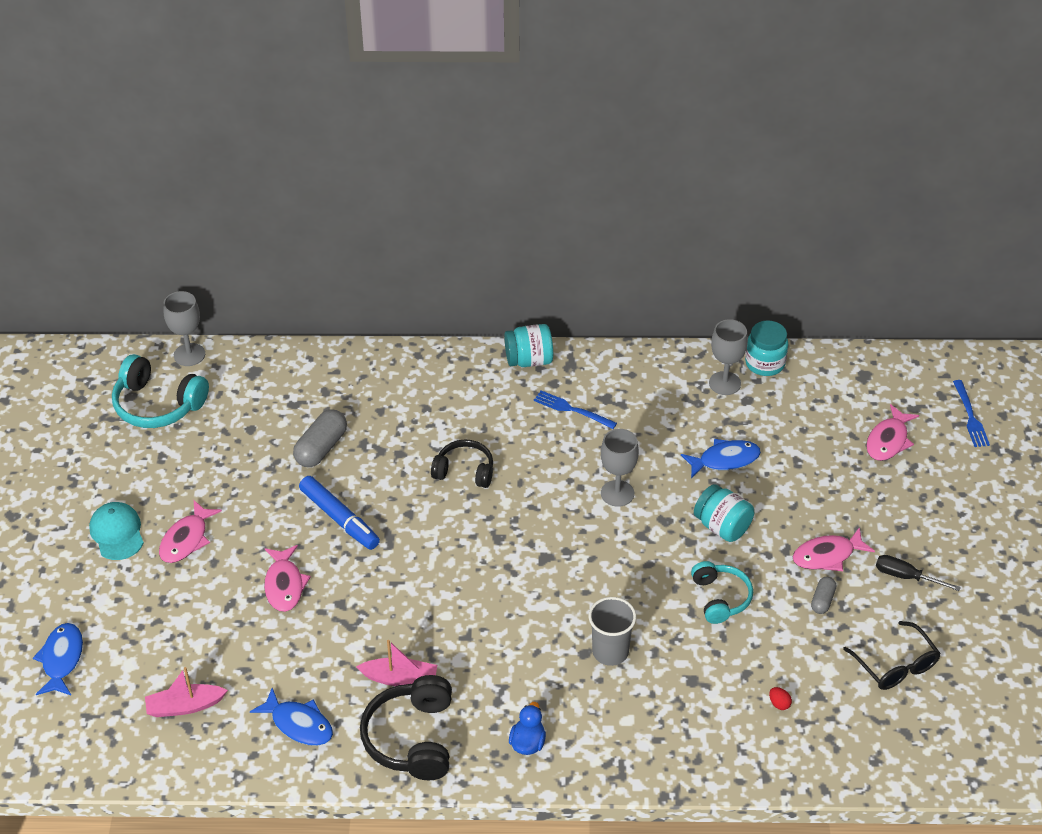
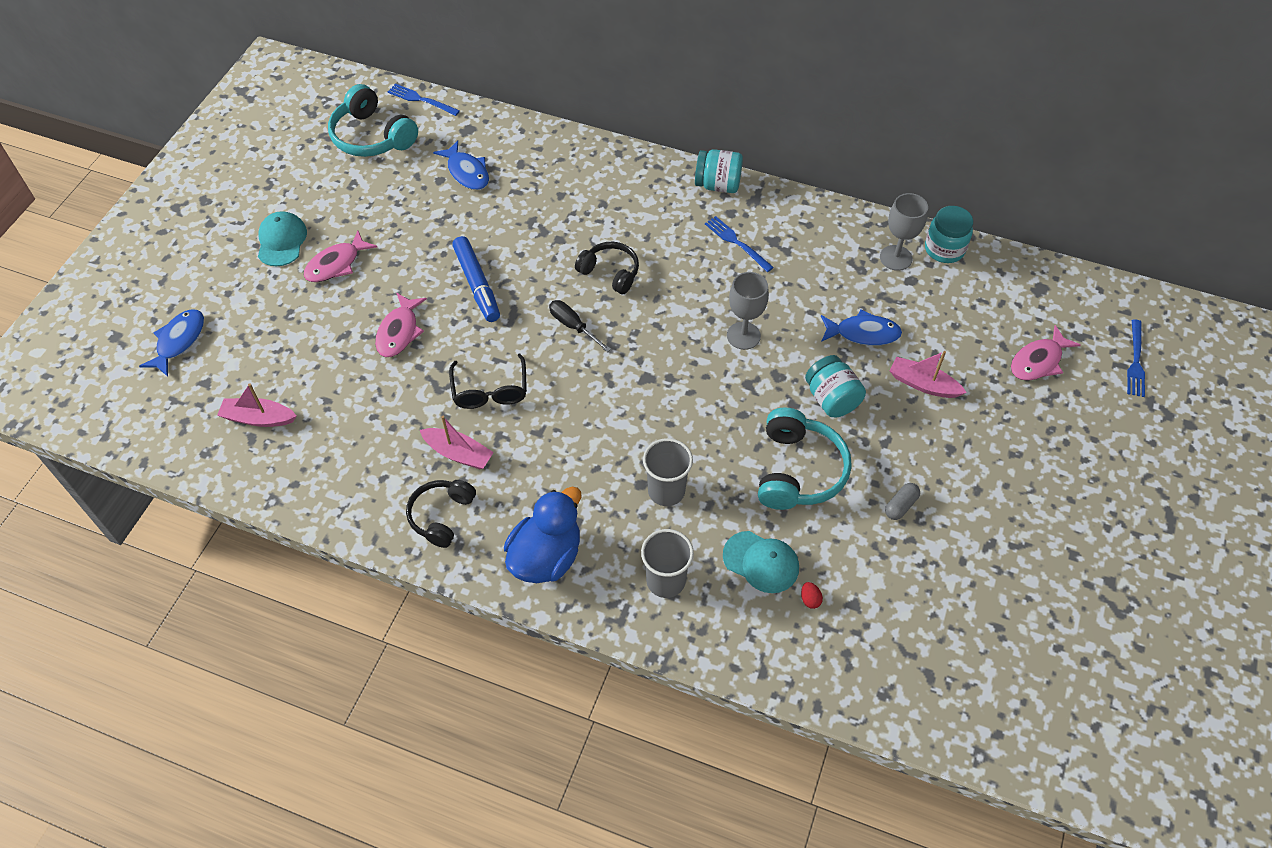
camera: 20 degrees right, 10 degrees up
grey goblet [163,291,205,366] -> blue fork [388,84,460,116]
blue fish [250,688,333,746] -> blue fish moved to [433,140,489,190]
grey capsule [293,409,347,467] -> none
black headphones [360,675,452,780] -> black headphones [406,480,476,548], size x0.66
blue duck [509,702,546,755] -> blue duck [504,486,581,583], size x1.86
turquoise headphones [691,561,753,624] -> turquoise headphones [758,407,852,510], size x1.53
pink fish [793,527,875,571] -> none
black glasses [843,621,941,690] -> black glasses moved to [449,354,527,409]
black screwdriver [876,555,961,591] -> black screwdriver moved to [549,300,611,352]
none -> grey cup [641,529,694,598]
none -> turquoise cap [723,531,799,593]
none -> pink boat [890,351,967,398]

